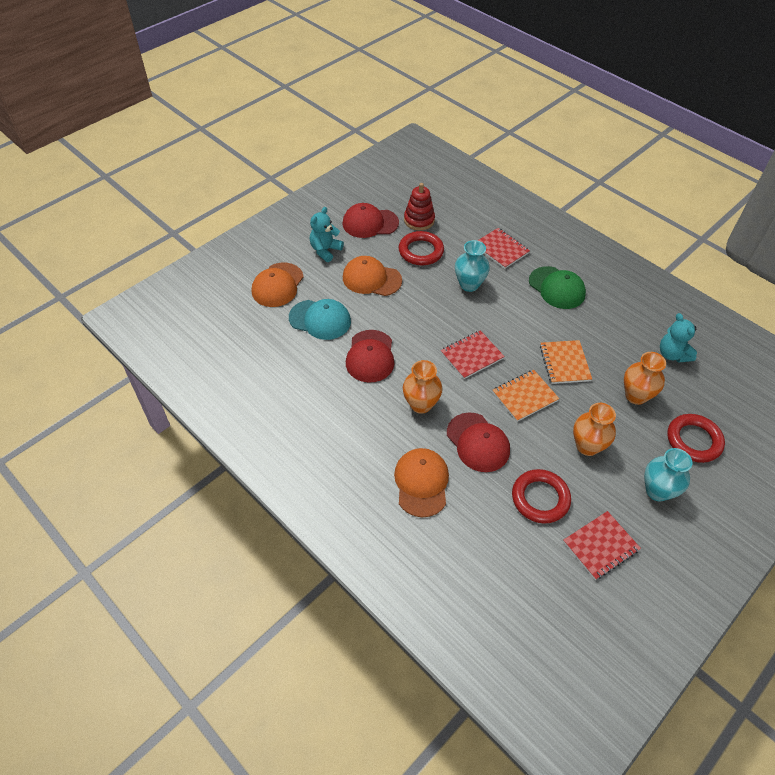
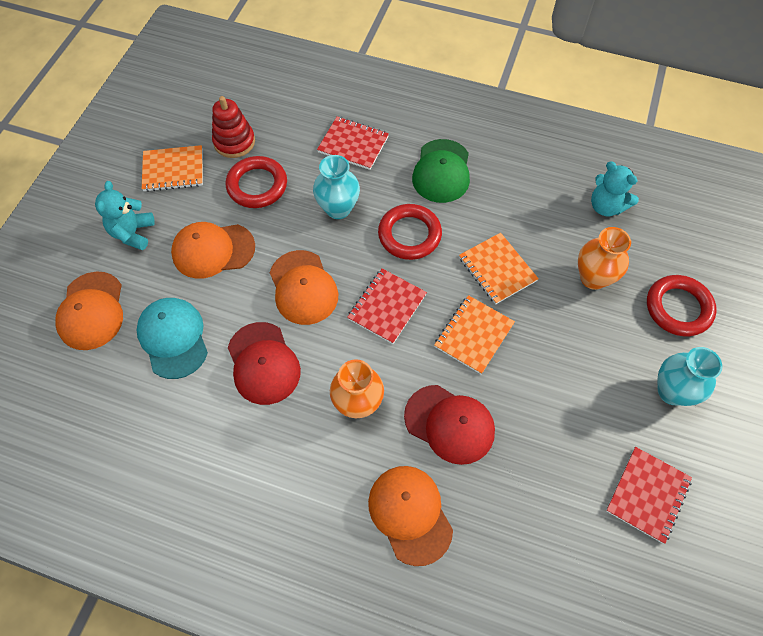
camera: 25 degrees left, 10 degrees up
turquoise cap [289,299,351,340] -> turquoise cap turned 105 degrees counterclockwise [137,298,208,379]
red cap [342,203,399,238] -> orange notebook [142,145,203,192]
red ring [512,469,571,523] -> red ring moved to [378,204,442,260]
green cap [529,266,586,309] -> green cap turned 75 degrees clockwise [412,139,470,203]
orange vase [573,403,616,456] -> none
none -> orange cap [270,250,338,325]

